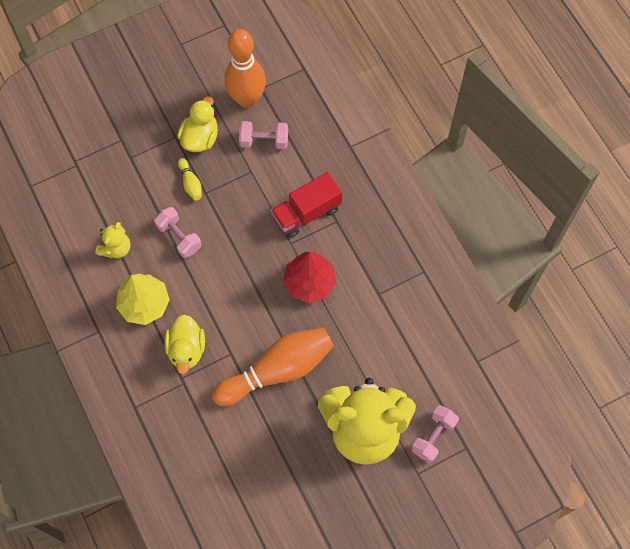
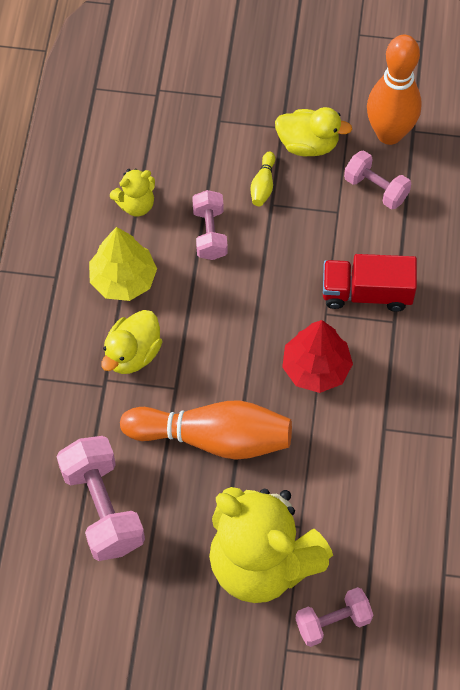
camera: 35 degrees right, 5 degrees down
yellow duck [177,96,218,152] -> yellow duck turned 45 degrees clockwise [275,107,352,156]
none -> pink dumbbell [57,436,145,561]

